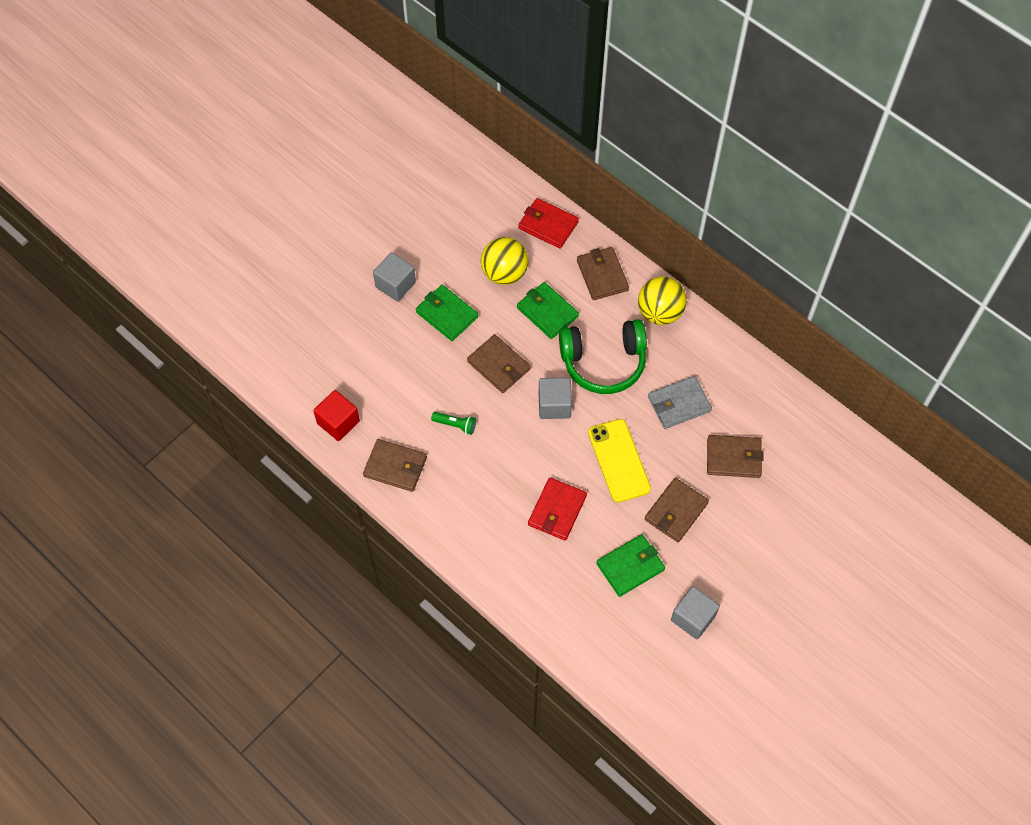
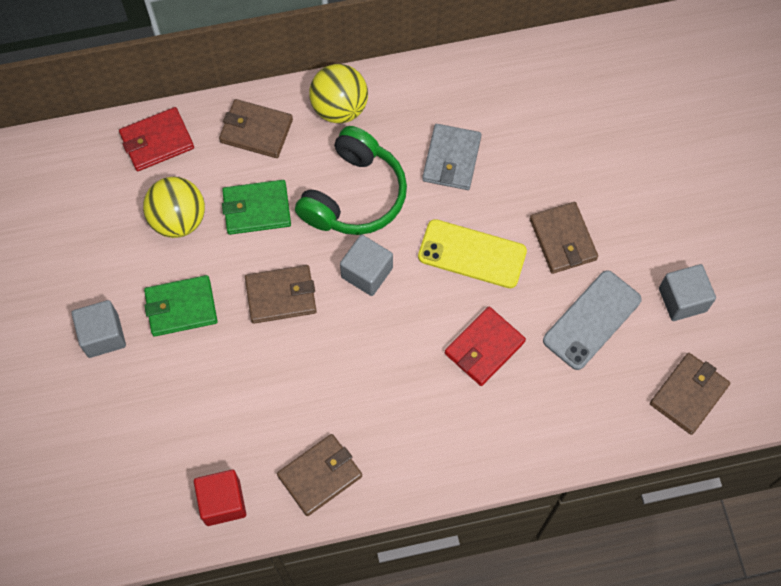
camera: 55 degrees left, 5 degrees up
green flashlight [431,412,476,435] -> none
red wallet [528,477,587,541] -> red wallet turned 75 degrees clockwise [445,307,526,386]
green wallet [597,534,665,597] -> grey phone [543,270,642,370]
brown wallet [707,435,764,478] -> brown wallet moved to [650,353,730,435]

